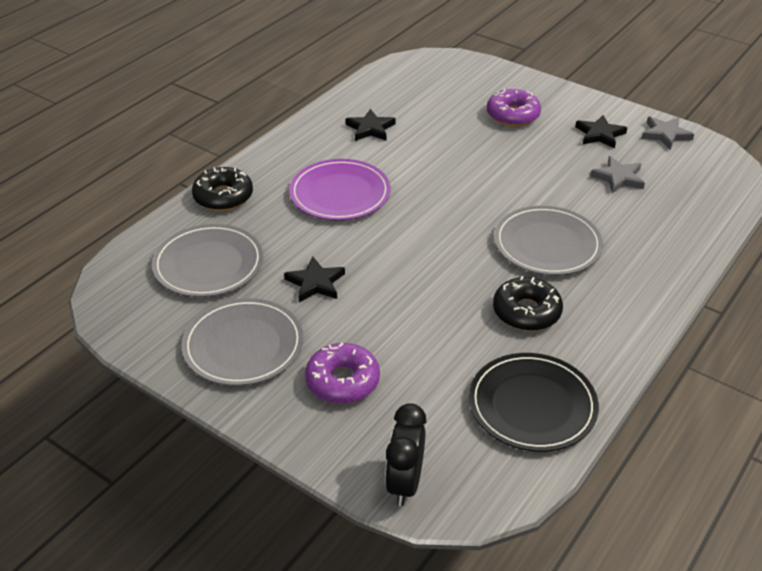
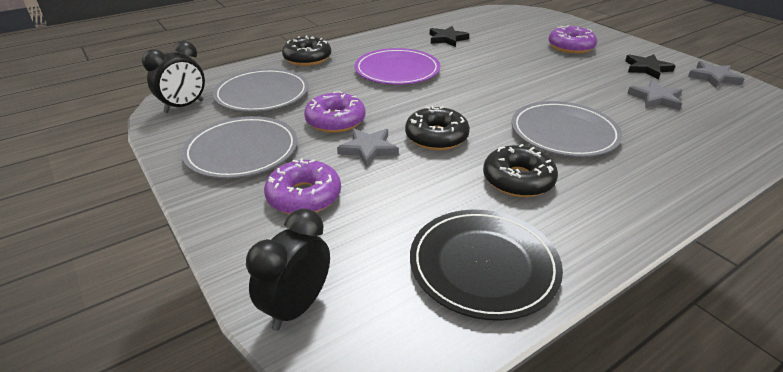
camera: 20 degrees right, 5 degrees down
black star [284,256,345,302] -> purple donut [304,91,366,133]
none -> black clock [142,41,205,113]
none -> grey star [337,128,399,167]
none -> black donut [405,106,470,150]

